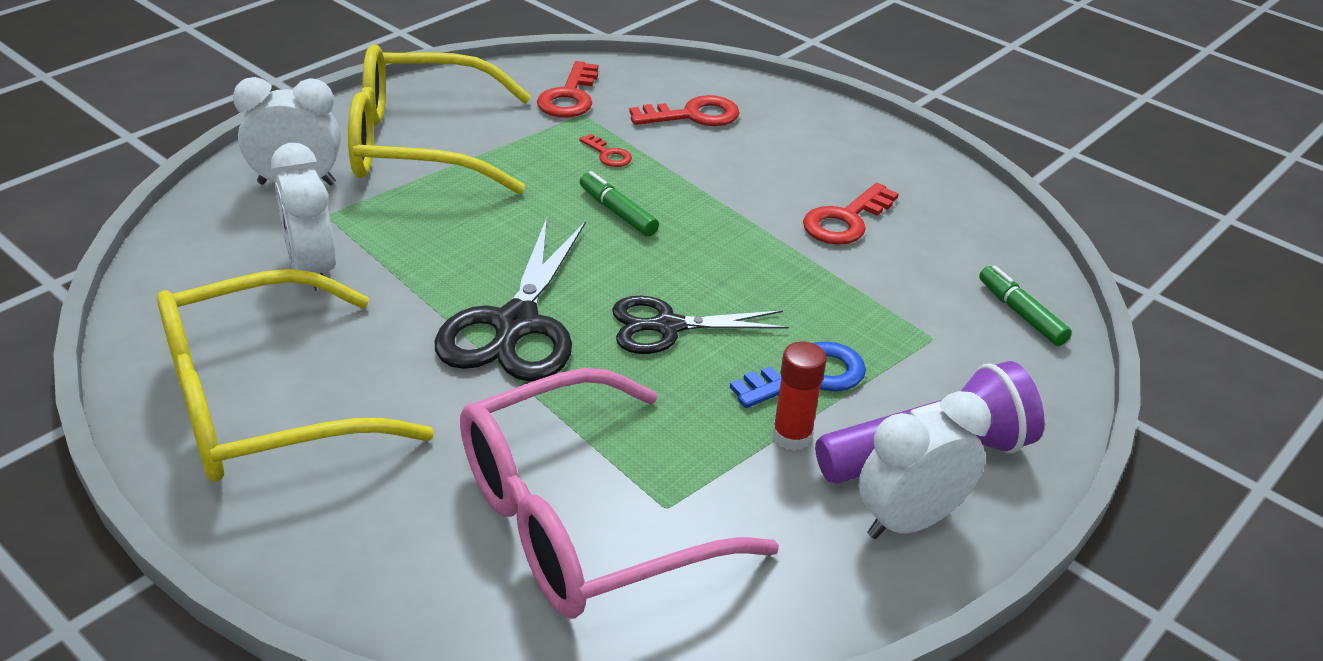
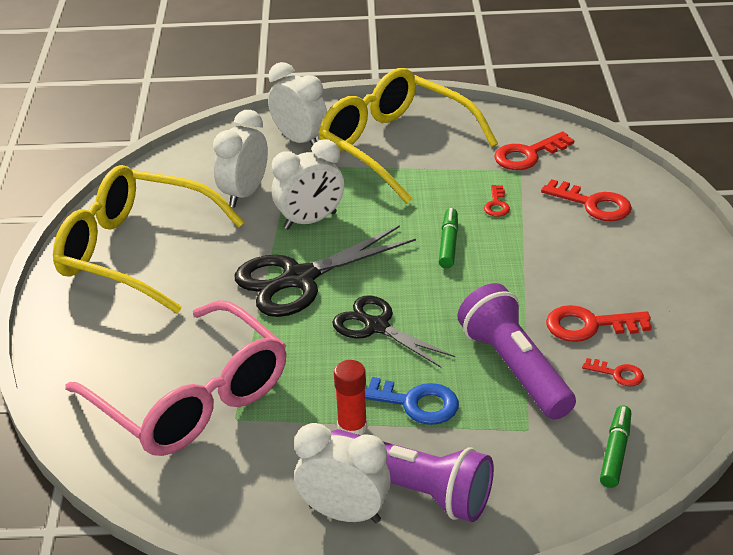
camera: 50 degrees right, 0 degrees up
pink glasses [460,368,779,619] -> pink glasses turned 150 degrees counterclockwise [65,300,286,456]
none -> white clock [272,139,344,229]
none -> purple flashlight [458,283,576,420]
none -> red key [582,358,644,386]

